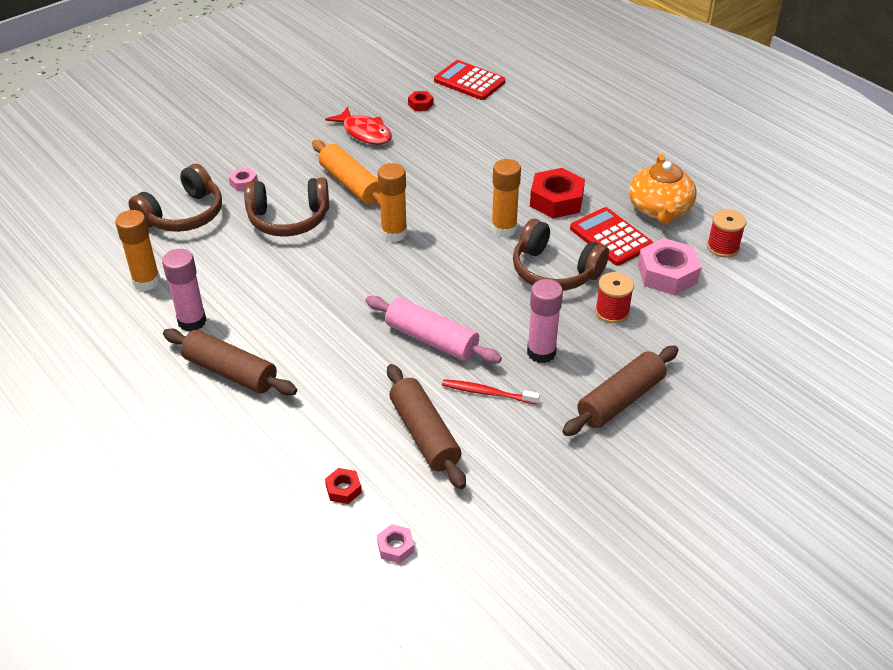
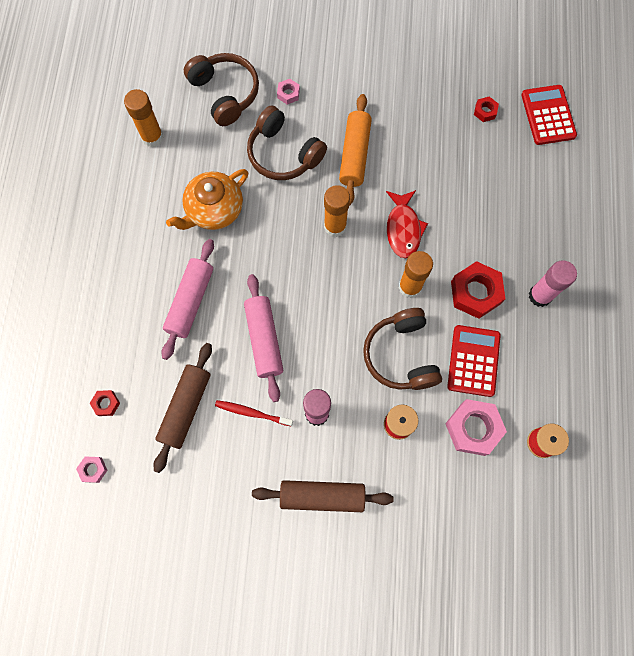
camera: 45 degrees right, 30 degrees up
brown headphones [128,164,222,232] -> brown headphones turned 120 degrees counterclockwise [184,53,259,126]
pink glue stick [162,249,207,331] -> pink glue stick moved to [529,260,577,307]
brown rolling pin [163,329,297,396] -> none
red fish [325,106,392,145] -> red fish moved to [386,190,428,258]
red toothbrush [442,379,540,405] -> red toothbrush turned 45 degrees counterclockwise [215,400,293,427]
orange teapot [629,154,696,225] -> orange teapot moved to [166,169,248,230]
none -> pink rolling pin [161,239,214,360]

